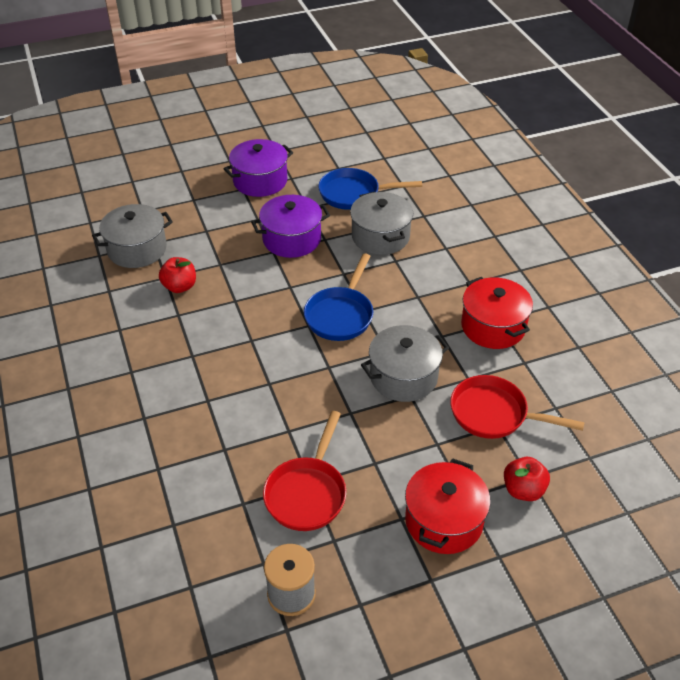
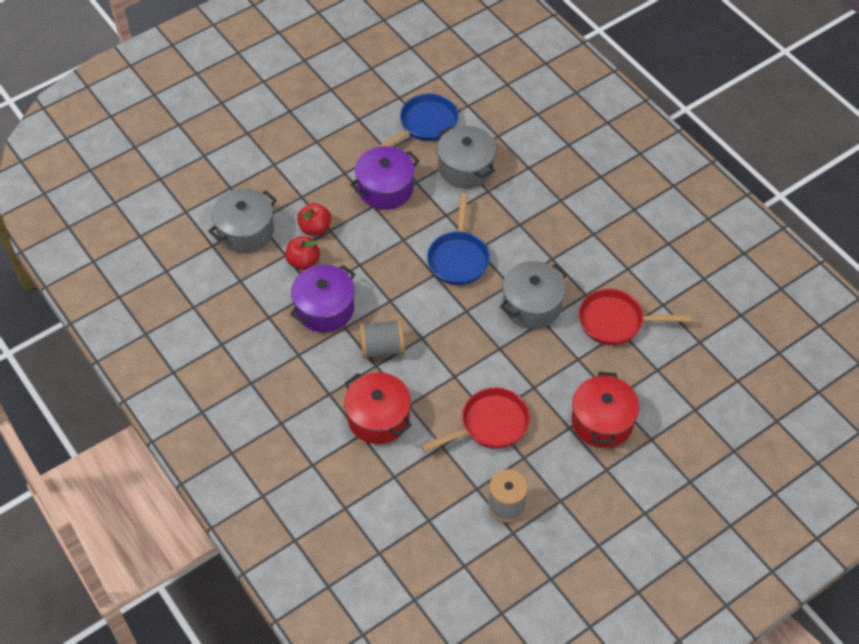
camera: 15 degrees left, 10 degrees up
purple pot [223,139,293,197] -> purple pot moved to [290,265,355,332]
red pan [263,411,347,531] -> red pan turned 120 degrees counterclockwise [421,388,530,452]
blue pan [318,168,422,210] -> blue pan turned 150 degrees clockwise [378,94,459,147]
red pot [461,277,533,349] -> red pot moved to [344,372,412,444]
red apple [504,457,550,501] -> red apple moved to [297,203,331,236]
none -> grey spool [359,319,405,359]

